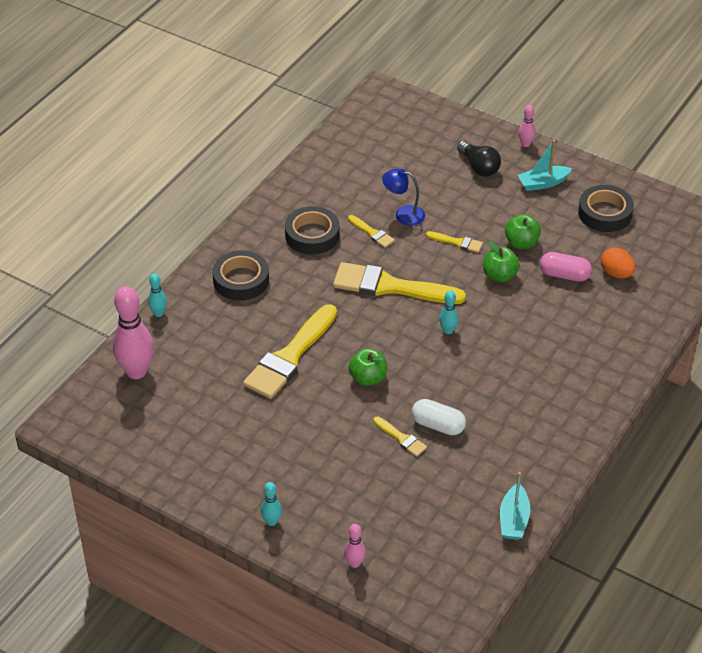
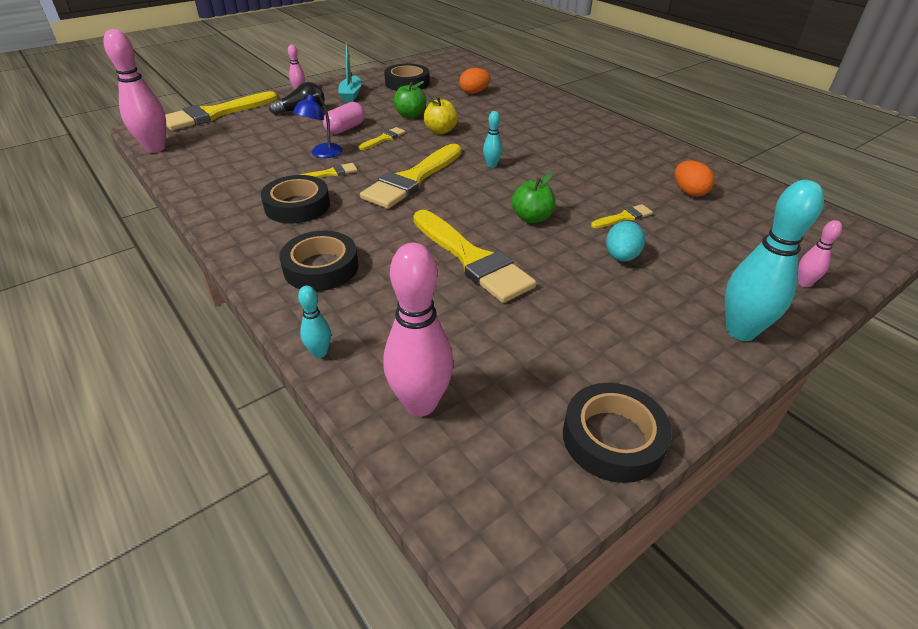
camera: 70 degrees left, 5 degrees down
turquoise bowling pin [261,482,282,526] -> turquoise bowling pin [725,180,824,341], size x2.07
white capsule [412,399,466,435] -> none
green apple [483,241,520,282] -> yellow apple [424,97,458,134]
turquoise boat [500,472,530,540] -> none
pink capsule [540,252,592,282] -> pink capsule moved to [323,102,365,134]
none -> pink bowling pin [103,29,166,153]
none -> yellow brush [165,91,278,131]
none -> black tape [563,383,672,483]
none -> turquoise egg [606,221,645,262]
none -> orange egg [675,161,715,197]

